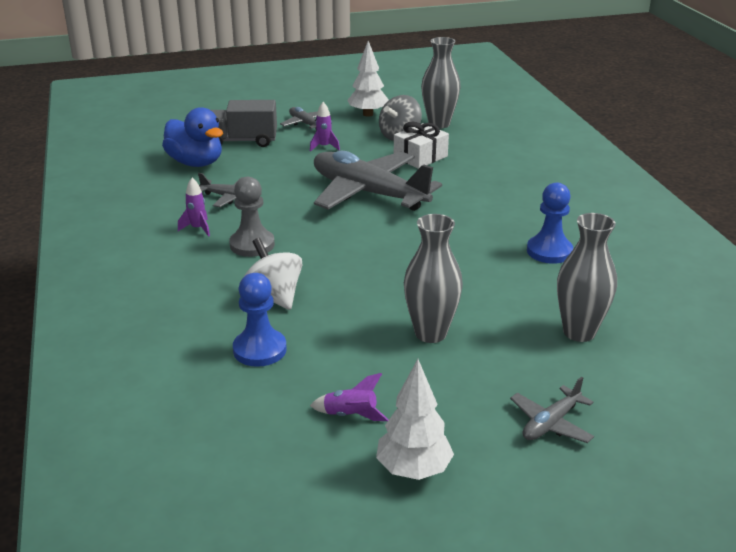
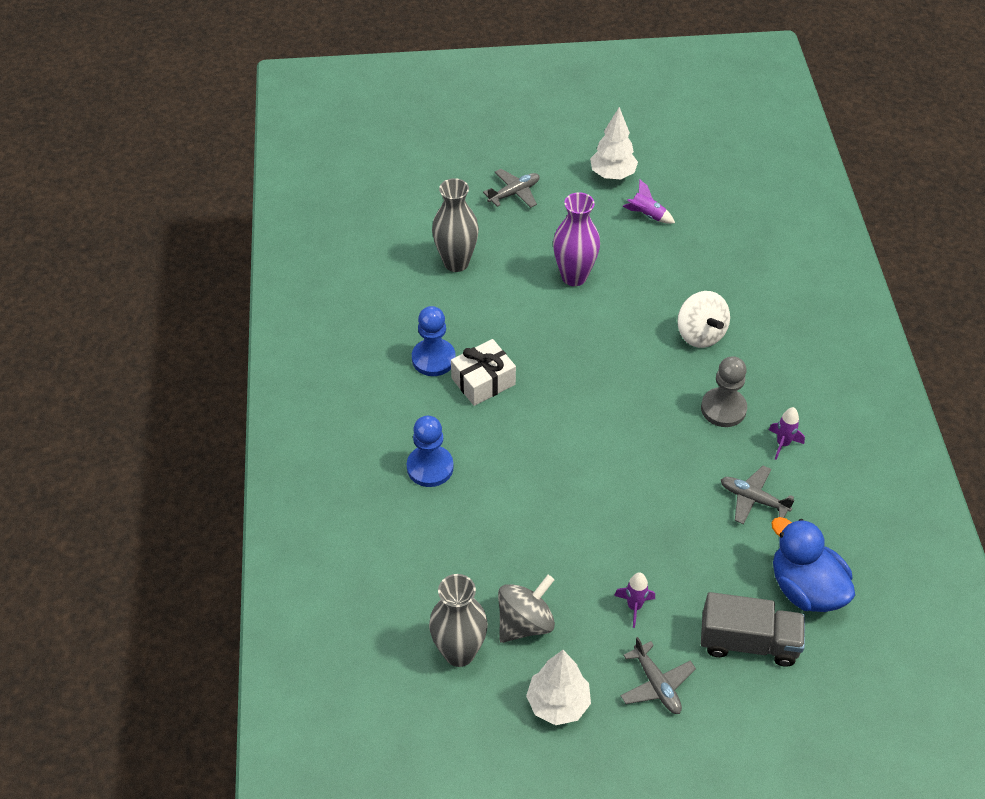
camera: 170 degrees left, 20 degrees up
blue pawn [233,273,287,367] -> blue pawn moved to [407,416,454,487]
grey plane [314,151,442,211] -> none
white gift [394,122,449,169] -> white gift moved to [451,339,516,406]
grey vase [404,214,463,343] -> purple vase [553,192,600,286]

